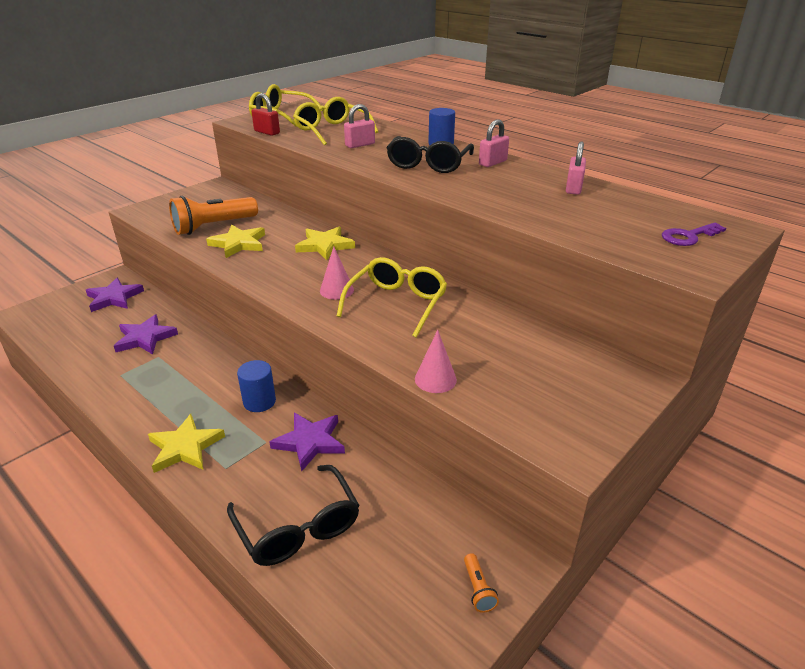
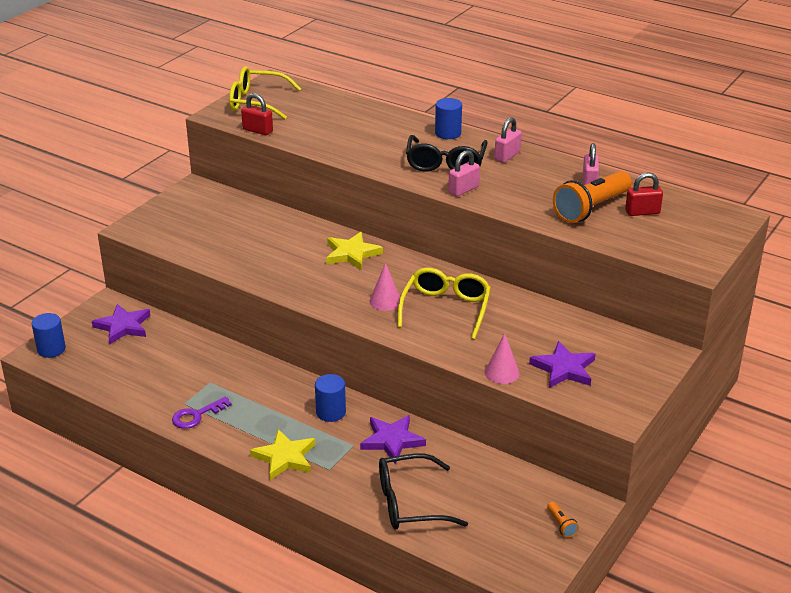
camera: 10 degrees left, 0 degrees up
purple star [114,315,178,354] -> purple star moved to [529,341,595,388]
orange flashlight [169,196,258,235] -> orange flashlight moved to [553,171,632,223]
yellow star [206,225,265,258] -> none
black glasses [227,465,360,566] -> black glasses turned 120 degrees clockwise [379,453,468,530]
yellow glasses [293,97,378,145] -> none
pink padlock [344,104,375,148] -> pink padlock moved to [448,150,480,197]
purple key [662,223,726,246] -> purple key moved to [172,397,232,429]
none -> blue cylinder [32,313,66,358]
none -> red padlock [625,172,663,216]

